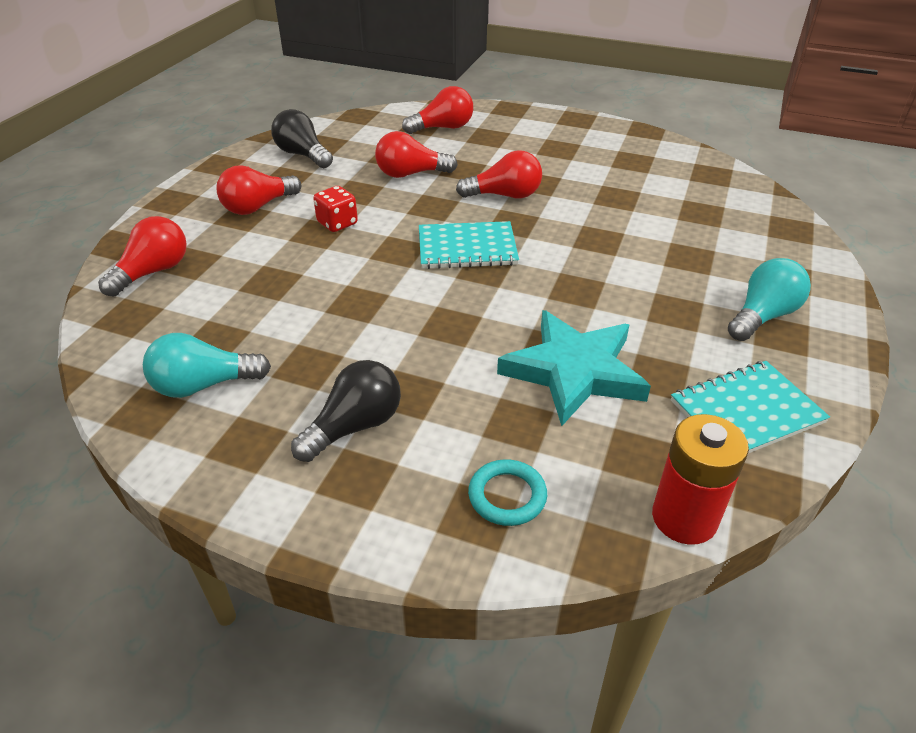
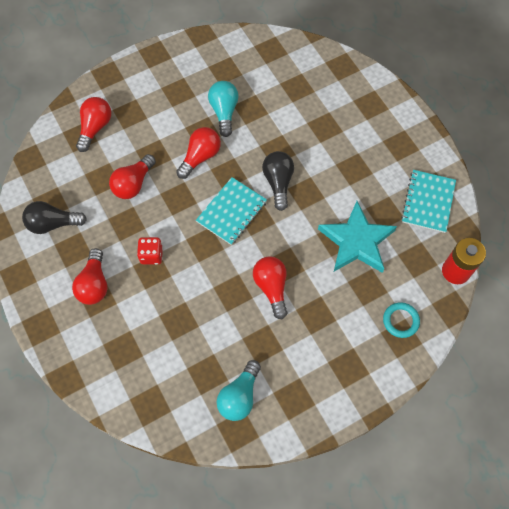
camera: 50 degrees left, 25 degrees up
red light bulb [98,216,187,297] -> red light bulb moved to [253,256,287,319]
black light bulb [291,360,401,462] -> black light bulb moved to [262,151,294,211]
turquoise light bulb [728,258,811,341] -> turquoise light bulb moved to [208,81,239,137]

